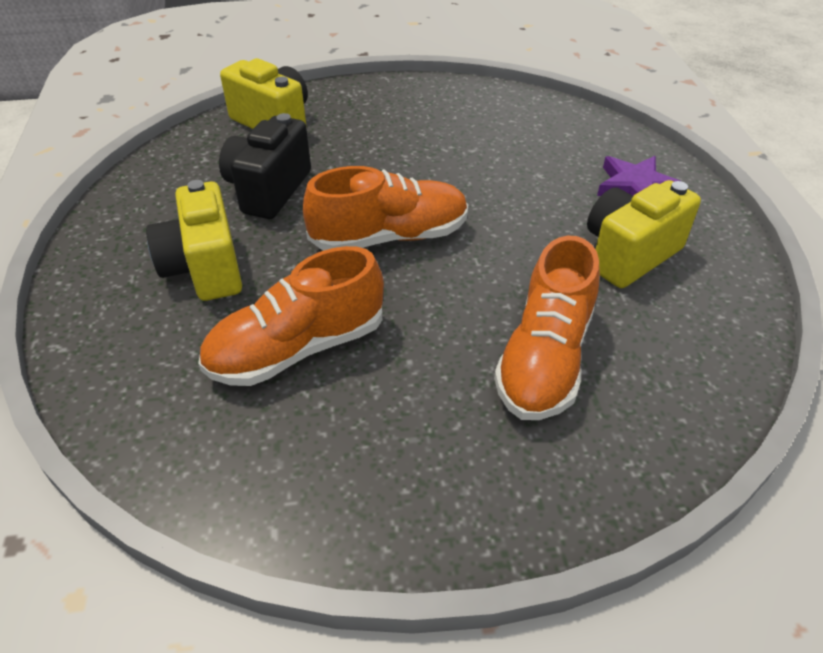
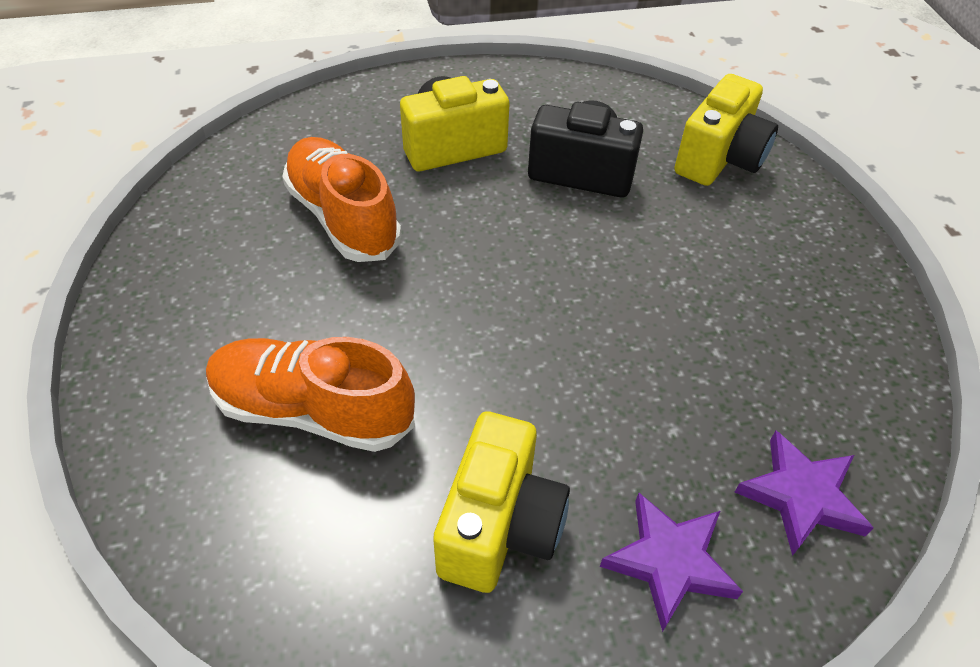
camera: 85 degrees right, 5 degrees up
orange shoe [303,166,468,251] -> none
yellow camera [587,180,701,288] -> yellow camera turned 60 degrees clockwise [433,412,570,593]
none -> purple star [735,431,874,556]

